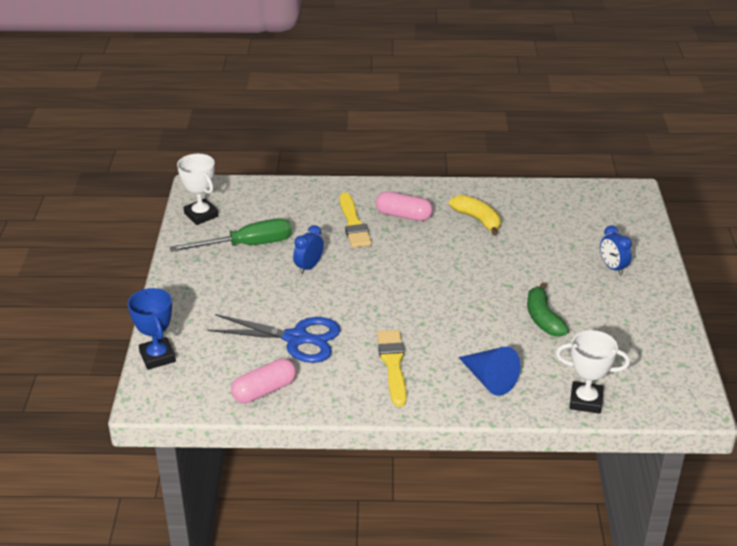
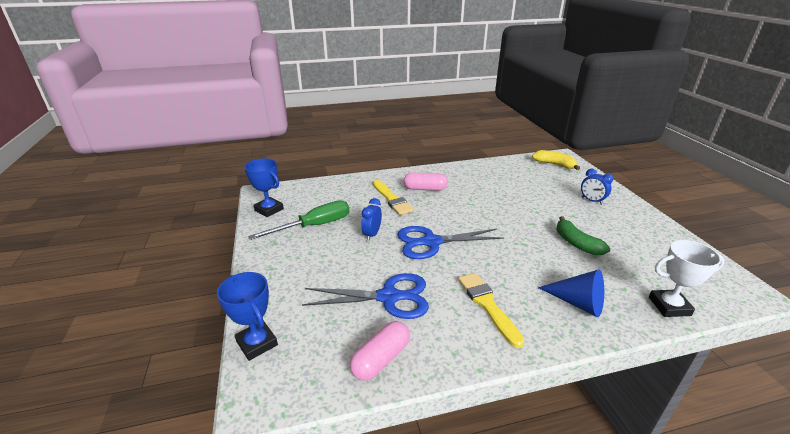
camera: 15 degrees left, 5 degrees down
white trophy [177,154,218,225] -> blue trophy [244,158,284,217]
yellow banana [449,195,501,236] -> yellow banana moved to [532,150,580,170]
none -> blue scissors [397,226,504,259]

